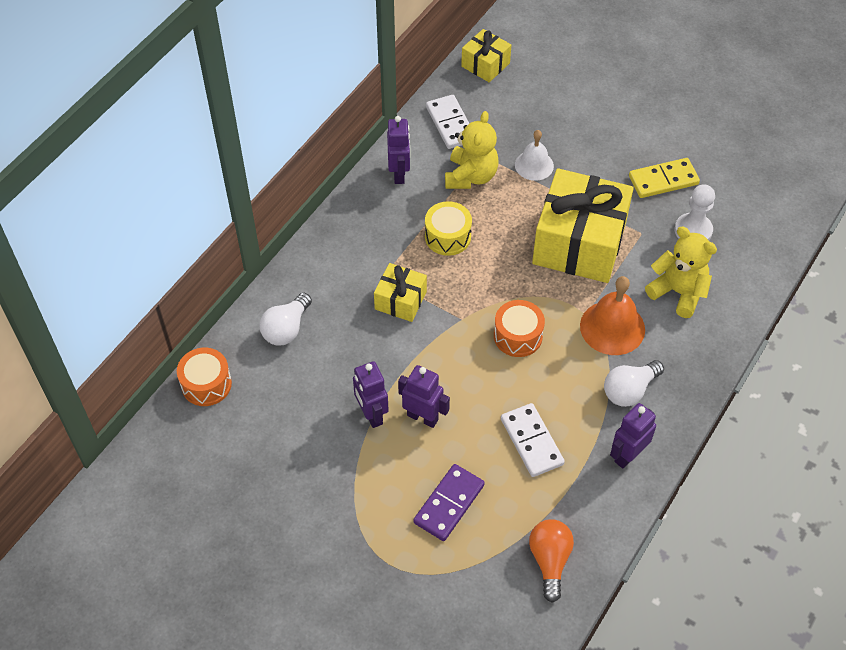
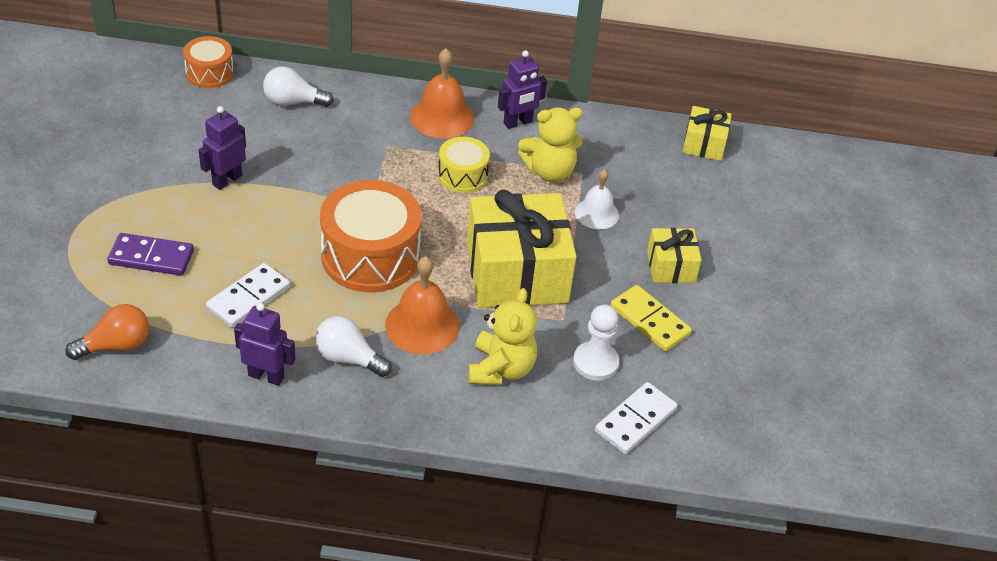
camera: 60 degrees right, 10 degrees down
yellow gift [374,263,427,322] -> yellow gift moved to [647,228,702,283]
purple robot [398,365,450,428] -> none
white domino [426,95,469,149] -> white domino moved to [595,382,678,454]
orange drum [494,300,545,357] -> orange drum [320,180,422,293], size x1.84
none -> orange bell [410,48,474,139]

